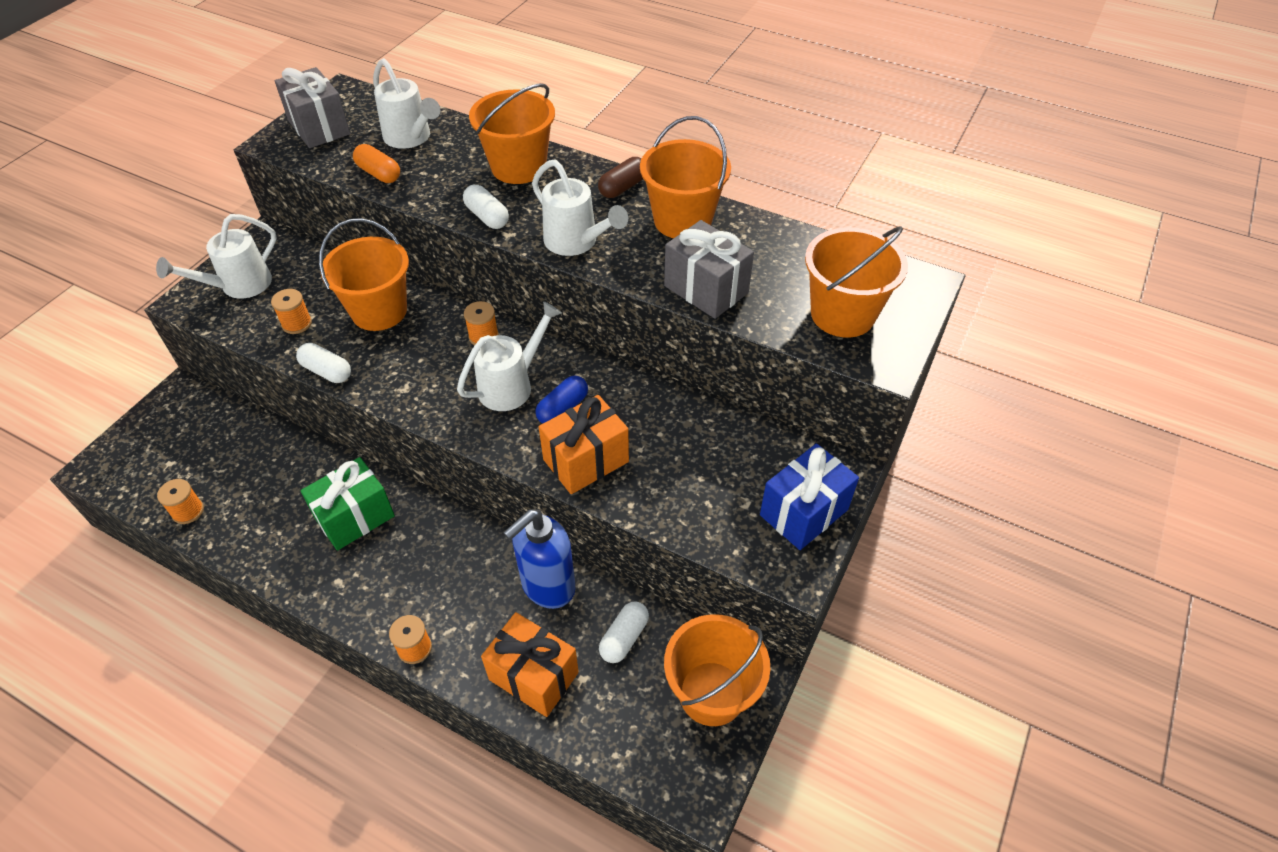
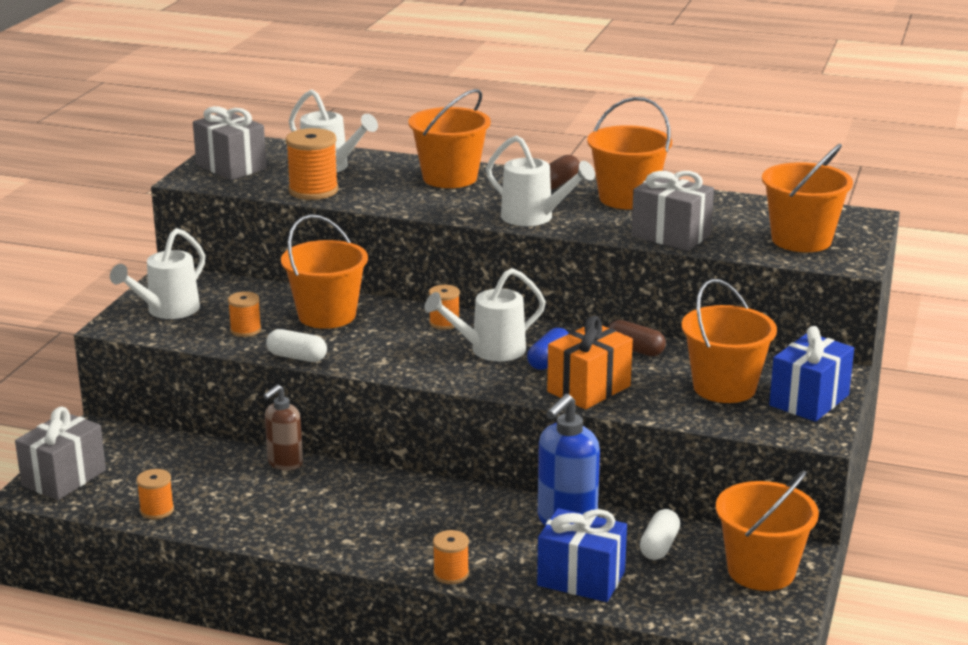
camera: 10 degrees left, 25 degrees down
green gift [300,457,395,551] -> none
orange capsule [353,144,400,183] -> orange spool [286,128,338,200]
white watering can [457,301,562,411] -> white watering can turned 150 degrees counterclockwise [425,268,546,361]
white capsule [463,185,509,229] -> none
orange gift [481,612,579,717] -> blue gift [537,508,627,602]
none -> grey gift [15,406,106,500]
none -> brown soap dispenser [263,384,303,471]
none -> brown capsule [608,320,666,356]
none -> orange bucket [681,279,777,403]

